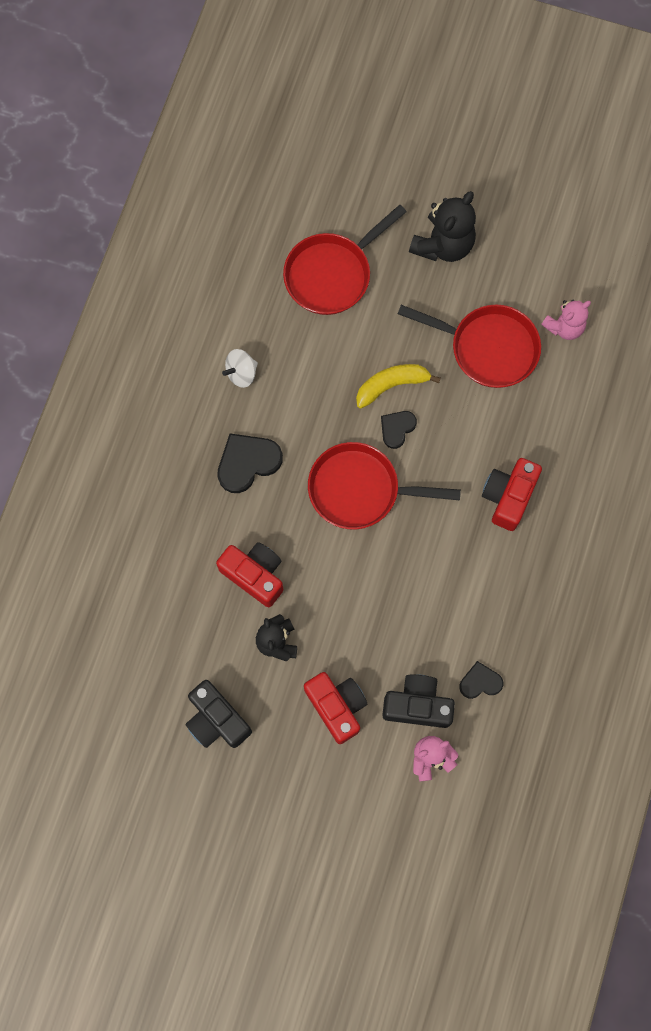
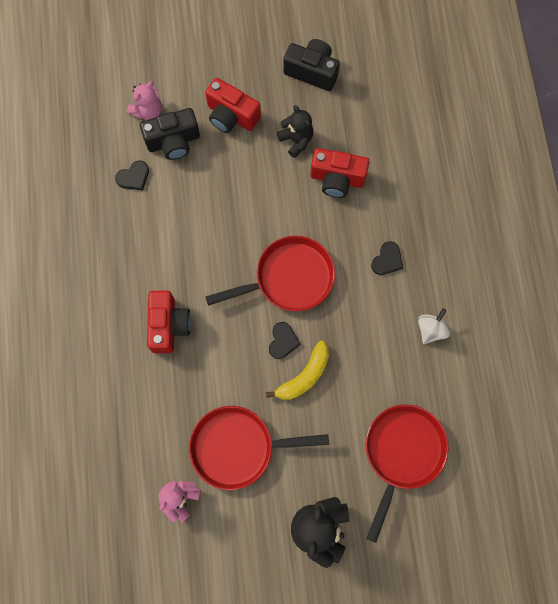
camera: 155 degrees right, 0 degrees up
black heart [217,433,283,493] -> black heart [371,241,403,275], size x0.60

